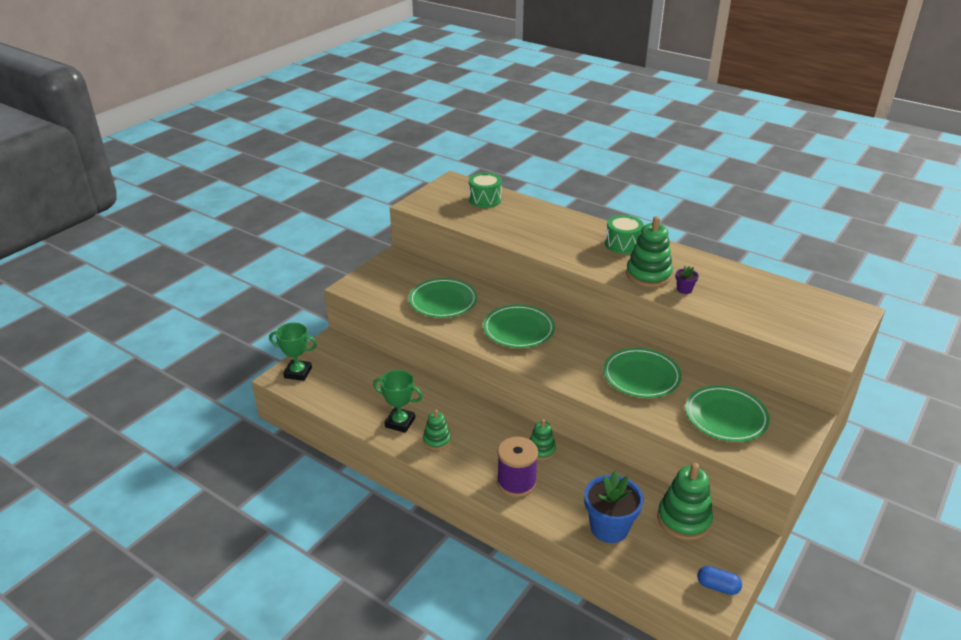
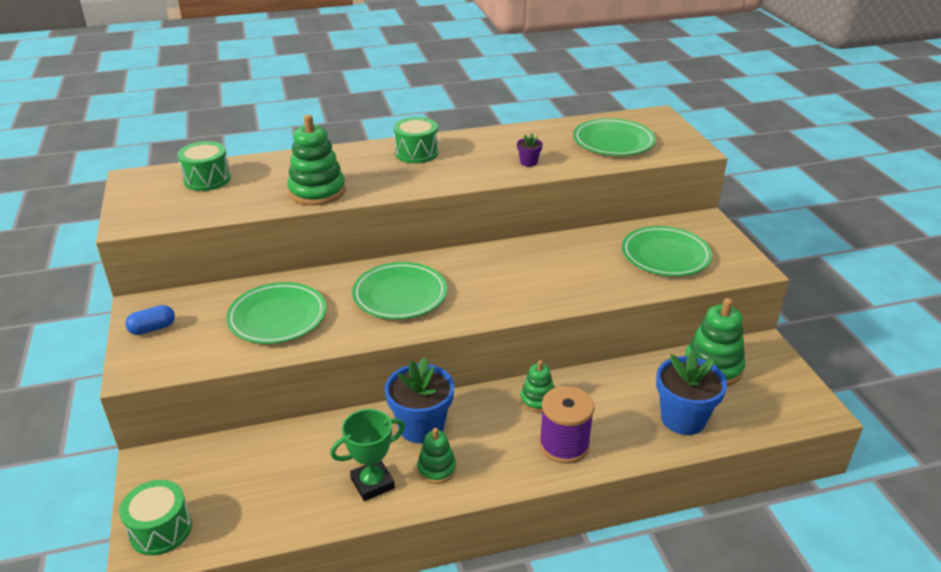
camera: 50 degrees left, 0 degrees up
green trophy [269,323,317,381] -> green drum [119,480,192,556]
green plate [603,348,682,398] -> green plate moved to [573,118,656,156]
green stacking toy [626,216,673,287] -> green stacking toy moved to [287,115,345,206]
blue capsule [697,566,742,595] -> blue capsule moved to [125,305,175,335]
none -> blue flower pot [385,357,454,444]

